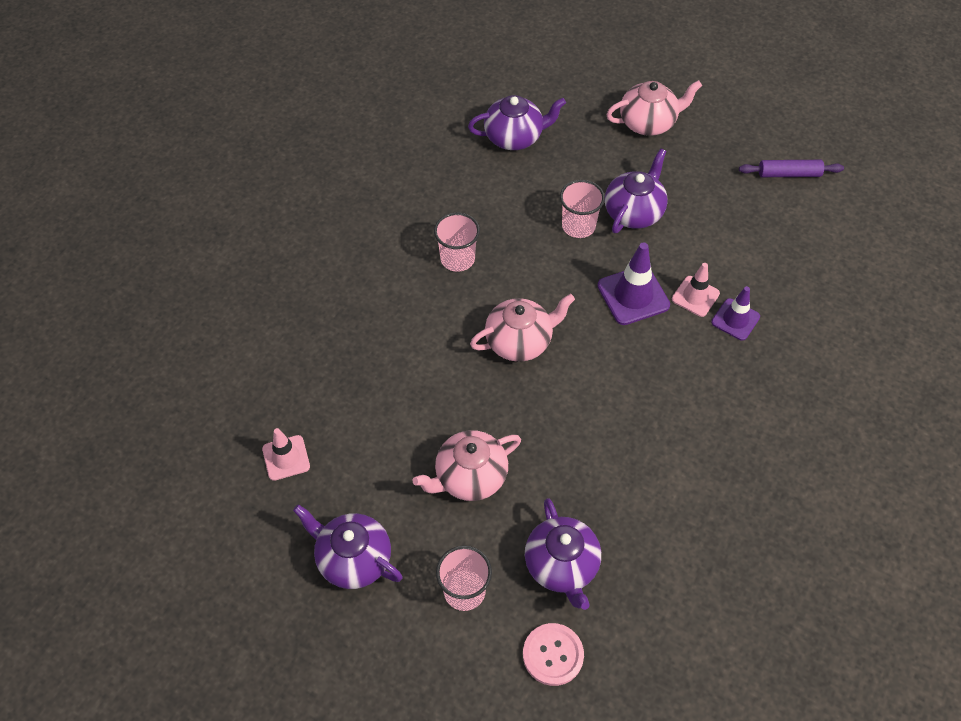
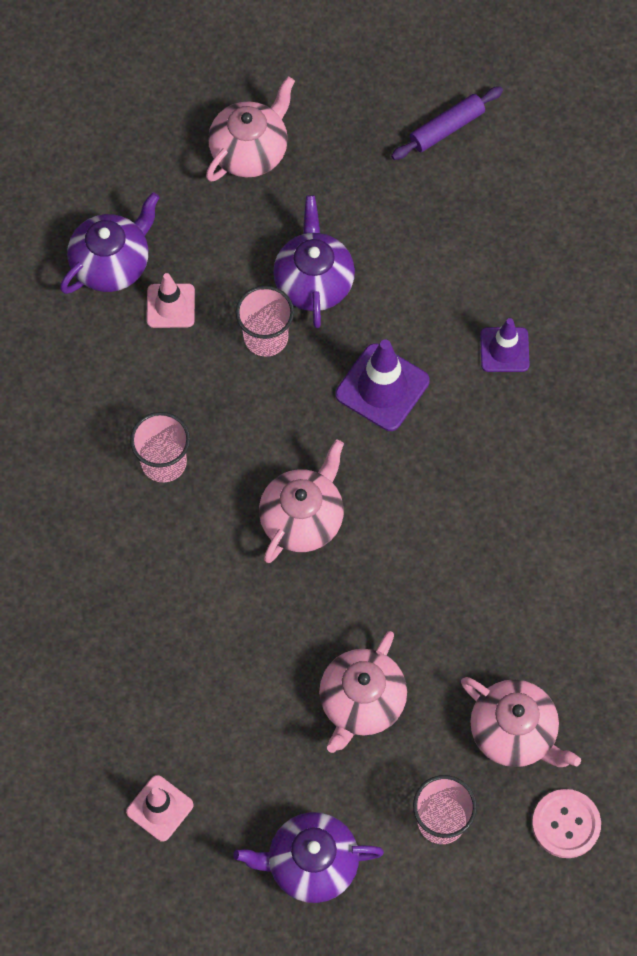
camera: 35 degrees left, 10 degrees up
purple teapot [525,498,601,610] -> pink teapot [461,677,581,767]
pink traffic cone [672,263,720,317] -> pink traffic cone moved to [147,273,195,328]

